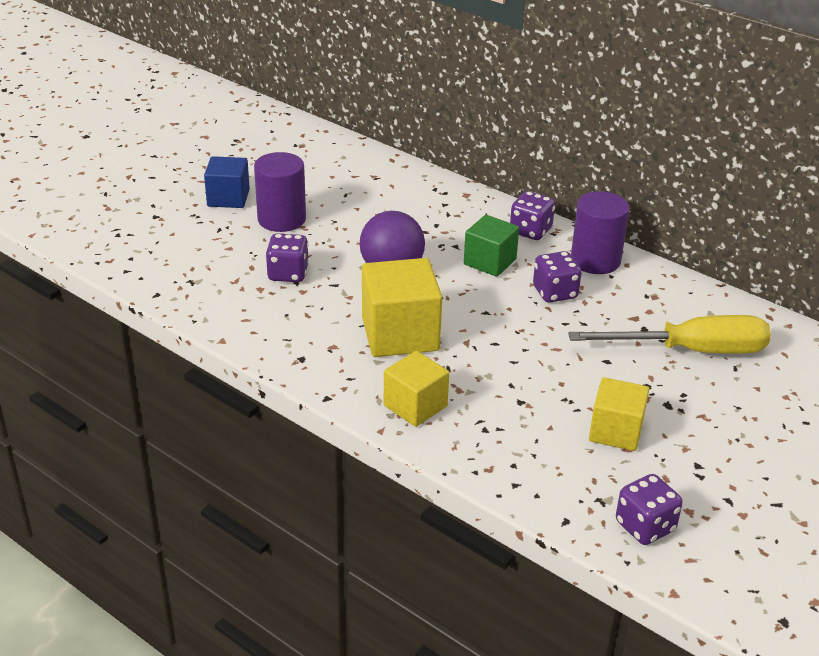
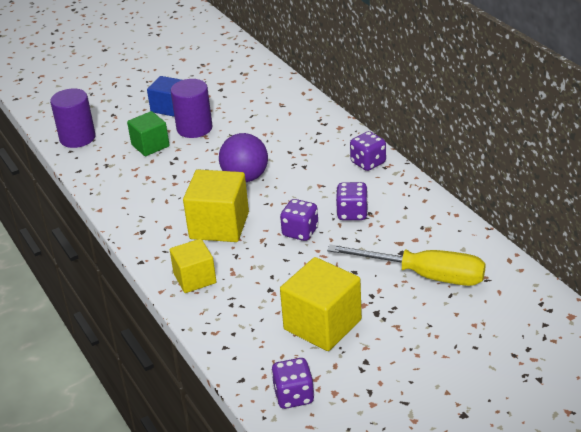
camera: 25 degrees right, 0 degrees up
purple dice [265,233,309,282] -> purple dice moved to [280,199,318,241]
green cube [464,215,519,277] -> green cube moved to [127,111,170,156]
purple cylinder [571,191,629,274] -> purple cylinder moved to [50,89,96,148]
yellow cube [589,377,649,451] -> yellow cube [280,257,362,351], size x1.57

